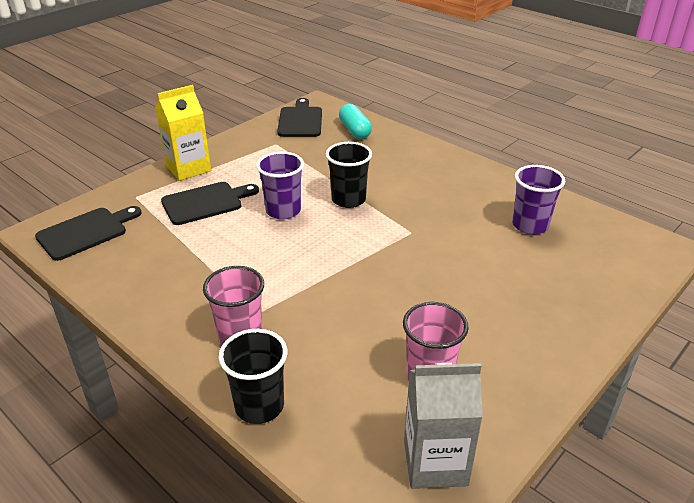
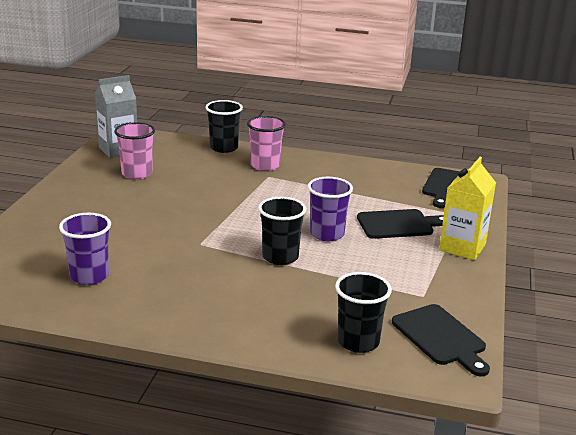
camera: 150 degrees right, 10 degrees down
black cutting board [161,182,259,225] -> black cutting board turned 135 degrees counterclockwise [357,209,444,239]
turquoise capsule [339,104,372,139] -> black cup [335,272,392,353]

